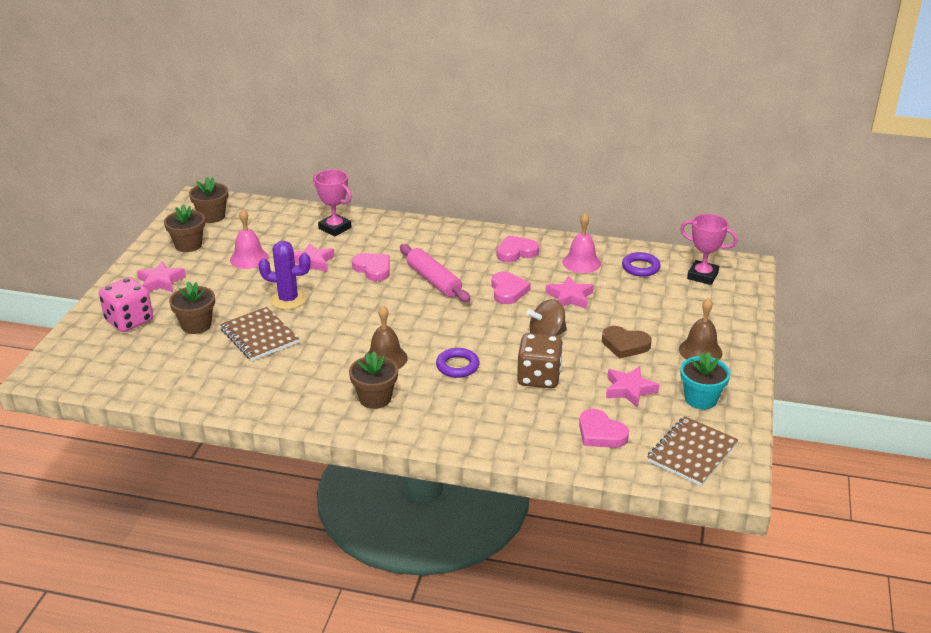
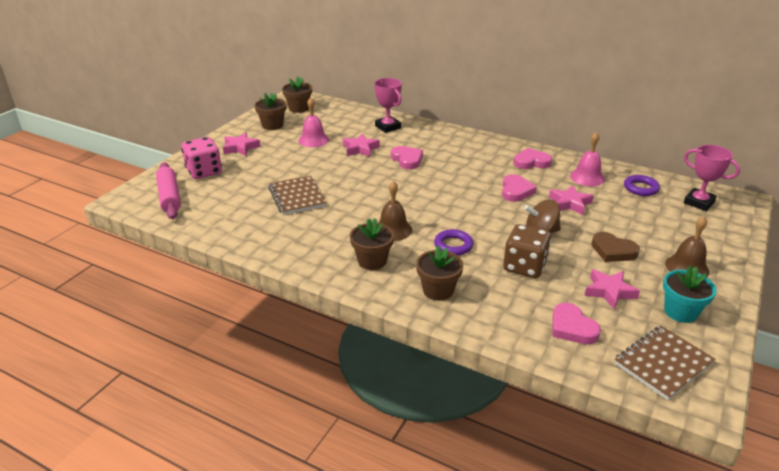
camera: 15 degrees right, 0 degrees up
brown flower pot [169,282,215,334] -> brown flower pot moved to [416,246,463,301]
purple cactus [258,241,311,310] -> none
pink rolling pin [400,244,471,302] -> pink rolling pin moved to [156,163,181,219]

